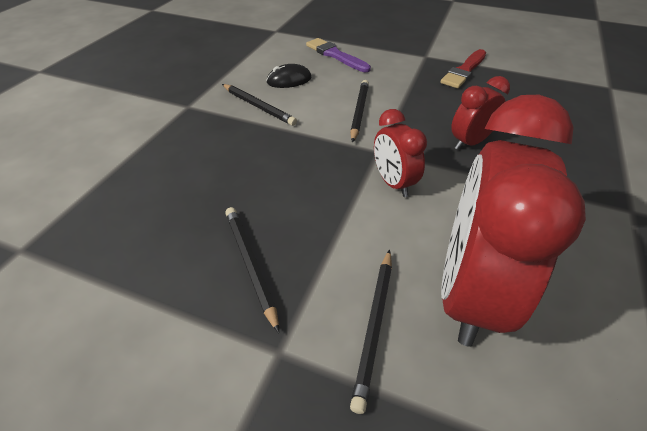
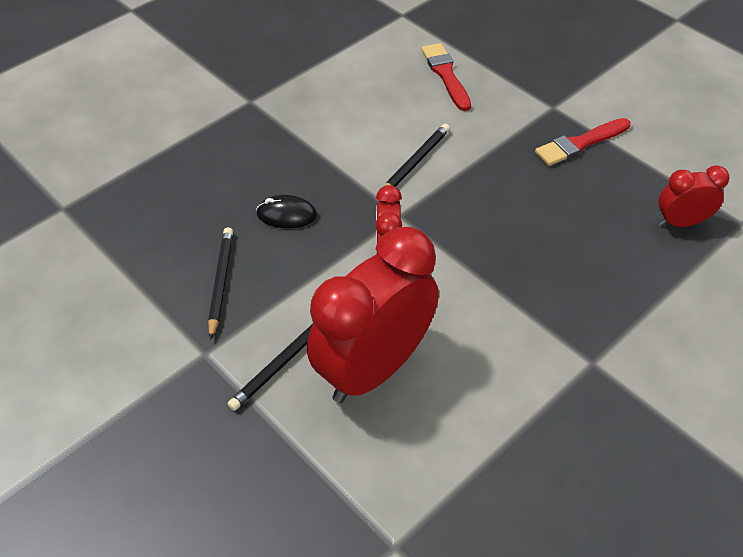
camera: 25 degrees right, 5 degrees up
black pencil [222,84,297,126] -> none
black mouse [266,64,311,88] -> black mouse moved to [256,195,317,229]
purple brush [306,38,371,72] -> red brush [421,43,471,111]
red clock [451,76,510,150] -> red clock moved to [658,165,729,227]

